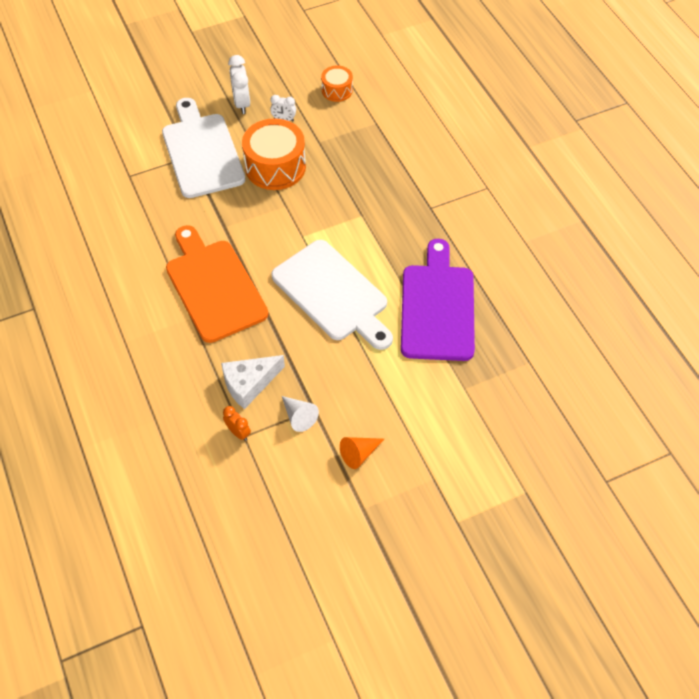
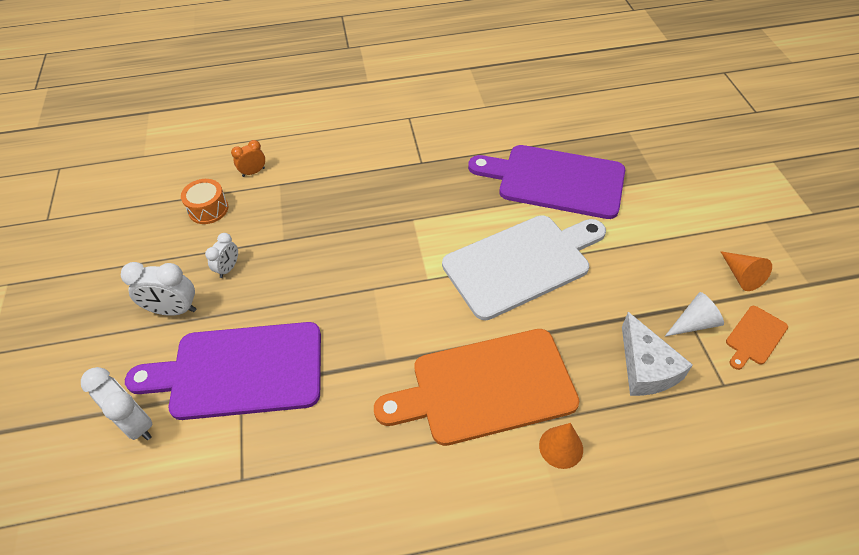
camera: 75 degrees left, 5 degrees down
white cutting board [162,98,246,198] -> purple cutting board [125,322,321,420]
orange clock [223,406,251,441] -> orange clock moved to [231,140,265,177]
orange drum [242,118,306,190] -> none
none -> white clock [81,367,153,440]
none -> orange cone [539,423,583,469]
none -> orange cutting board [726,306,788,370]

